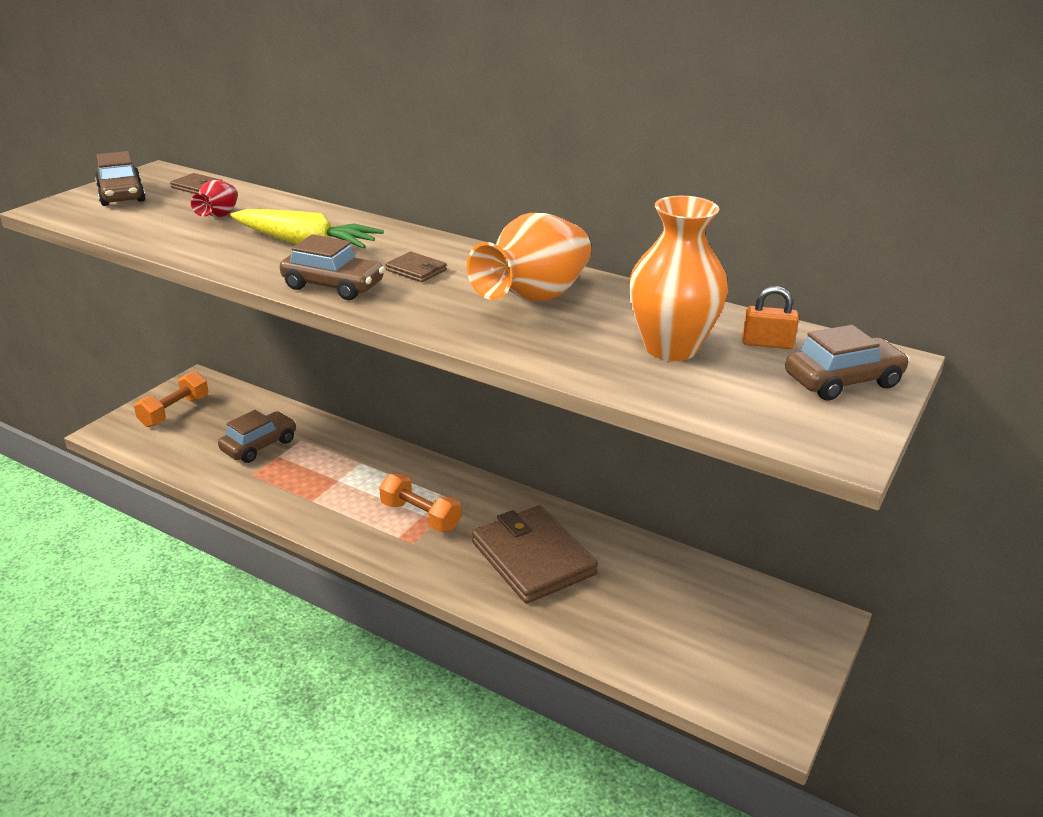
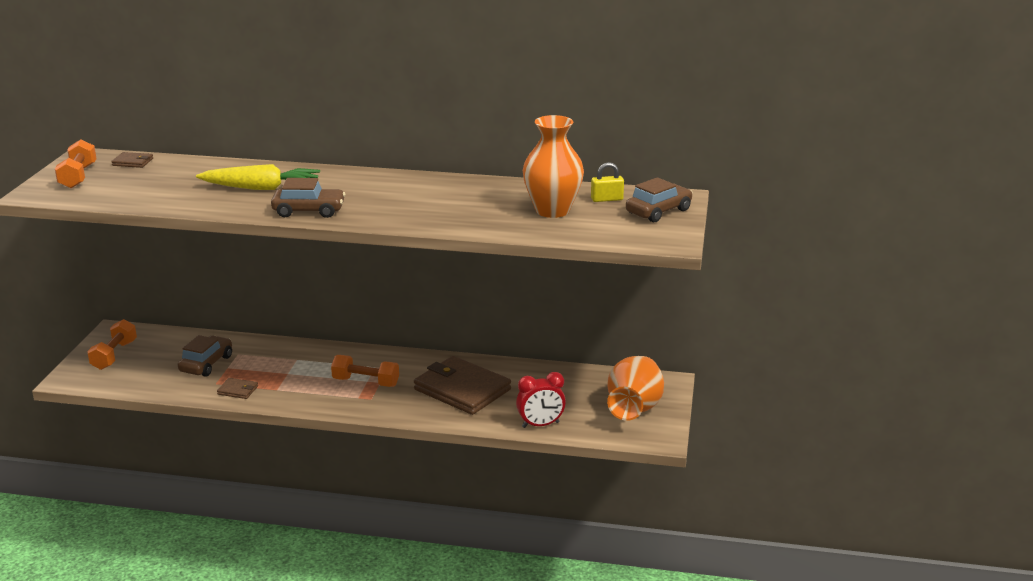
camera: 20 degrees left, 5 degrees down
brown car [95,151,146,206] -> orange dumbbell [55,139,97,188]
red vase [191,180,238,217] -> none
brown wallet [385,252,447,282] -> brown wallet moved to [217,378,258,399]
orange vase [467,213,591,301] -> orange vase moved to [607,356,664,421]
orange padlock [742,286,799,349] -> yellow padlock [591,162,624,202]
none -> red clock [516,372,566,428]

